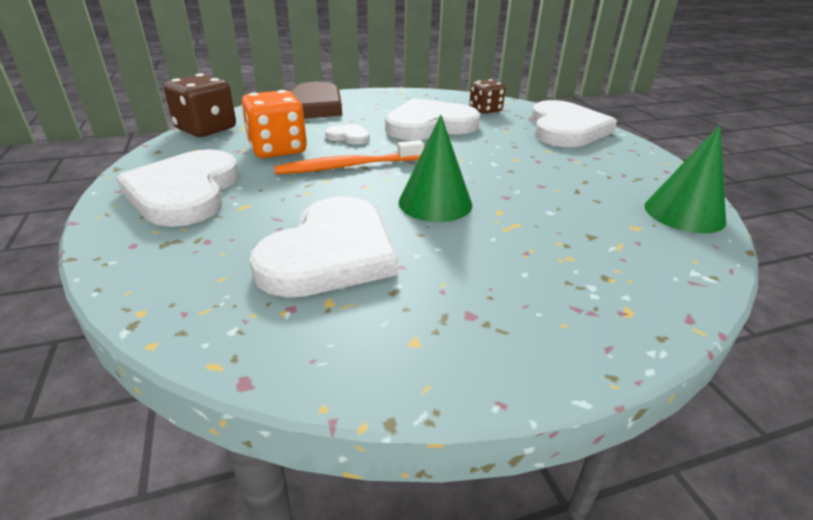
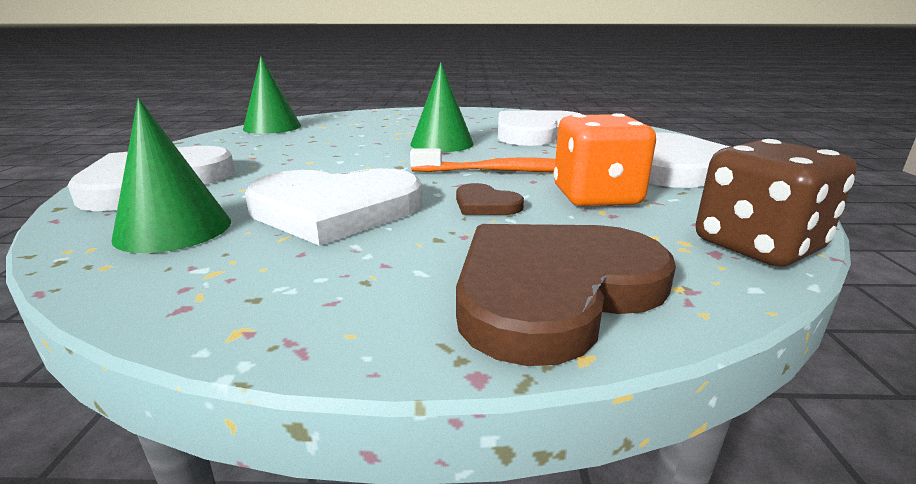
camera: 160 degrees left, 10 degrees down
white heart [325,124,370,145] -> brown heart [456,183,524,215]
brown dice [469,79,506,114] -> green cone [112,98,231,253]

